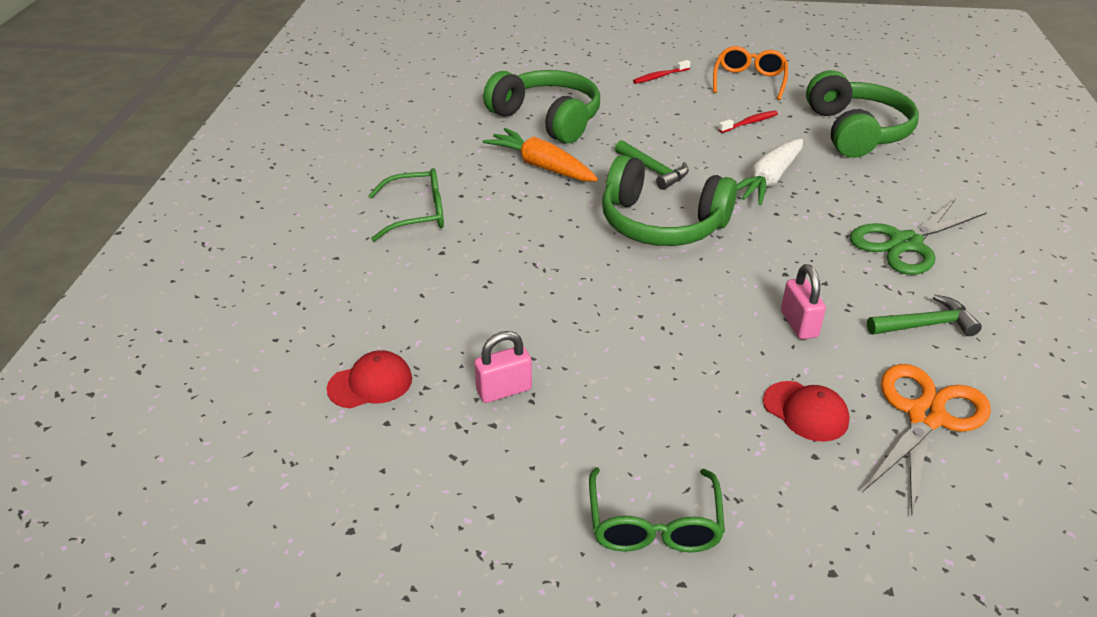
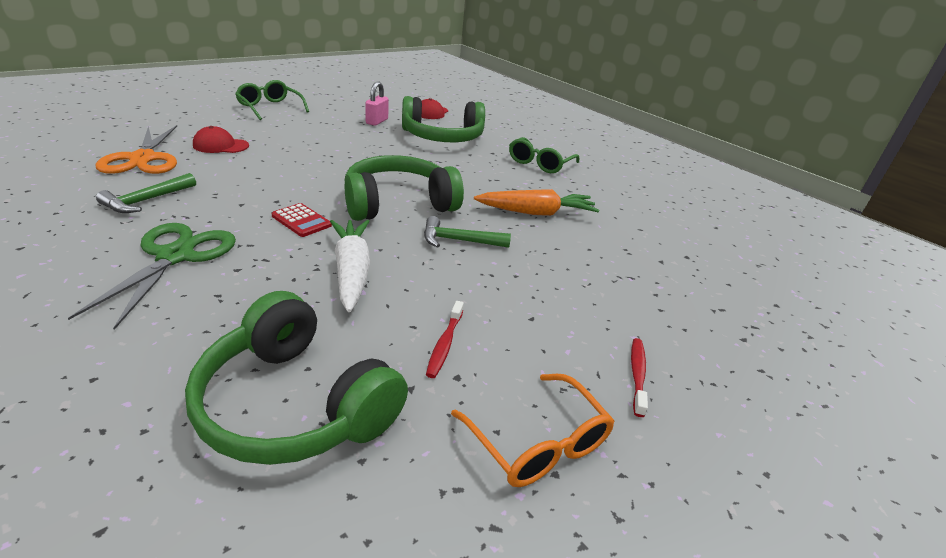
camera: 130 degrees right, 5 degrees down
green headphones [483,70,600,143] -> green headphones moved to [402,96,485,142]
pink padlock [781,264,826,339] -> none
none -> red calculator [271,203,332,237]

